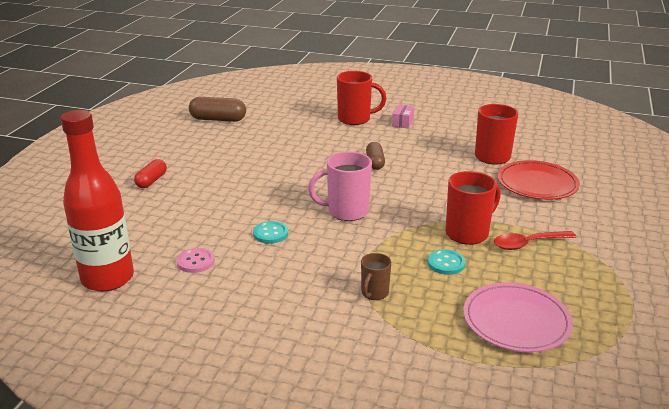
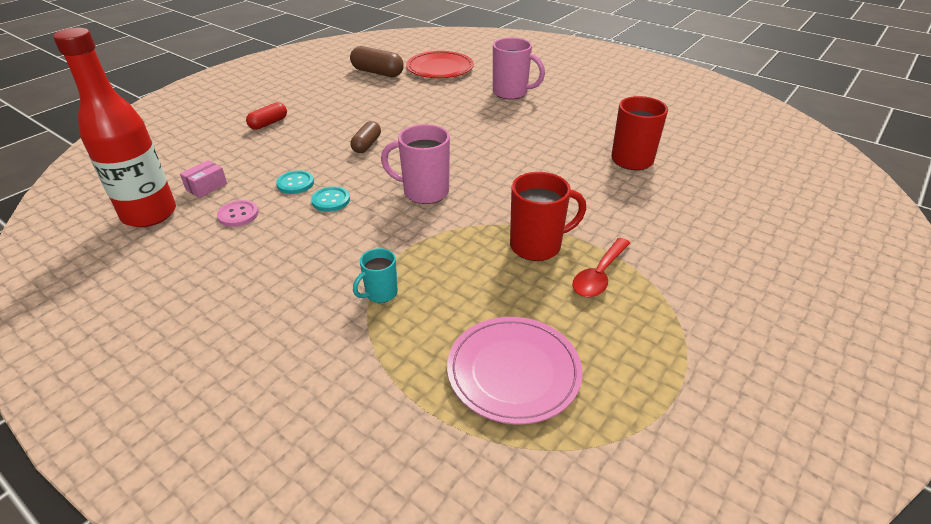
camera: 20 degrees right, 10 degrees up
red mug [337,71,386,125] -> pink mug [493,38,545,99]
brown mug [361,253,391,300] -> turquoise mug [353,248,398,303]
brown capsule [366,142,385,170] -> brown capsule moved to [350,121,381,153]
pink box [392,105,414,129] -> pink box moved to [180,160,227,198]
turquoise button [428,249,465,275] -> turquoise button moved to [276,170,314,194]
red spoon [494,231,576,250] -> red spoon turned 60 degrees counterclockwise [572,238,630,297]
red plate [497,160,580,200] -> red plate moved to [406,51,474,78]

